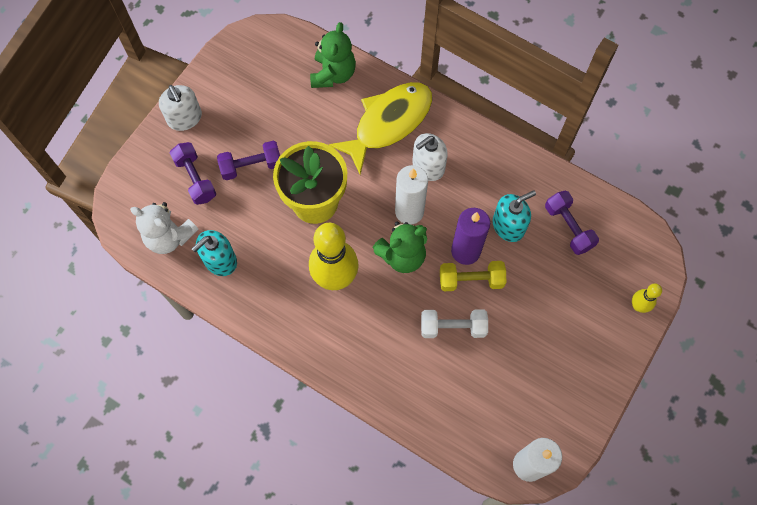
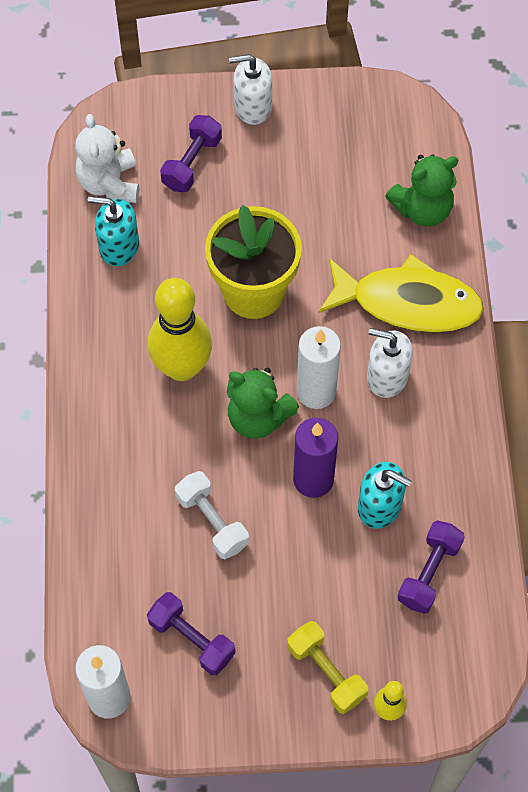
camera: 55 degrees right, 5 degrees down
white soap dispenser [159,85,202,131] -> white soap dispenser turned 60 degrees clockwise [229,54,272,125]
purple dumbbell [217,141,280,180] -> purple dumbbell moved to [147,592,236,675]
yellow dumbbell [440,261,506,291] -> yellow dumbbell moved to [287,621,368,714]

